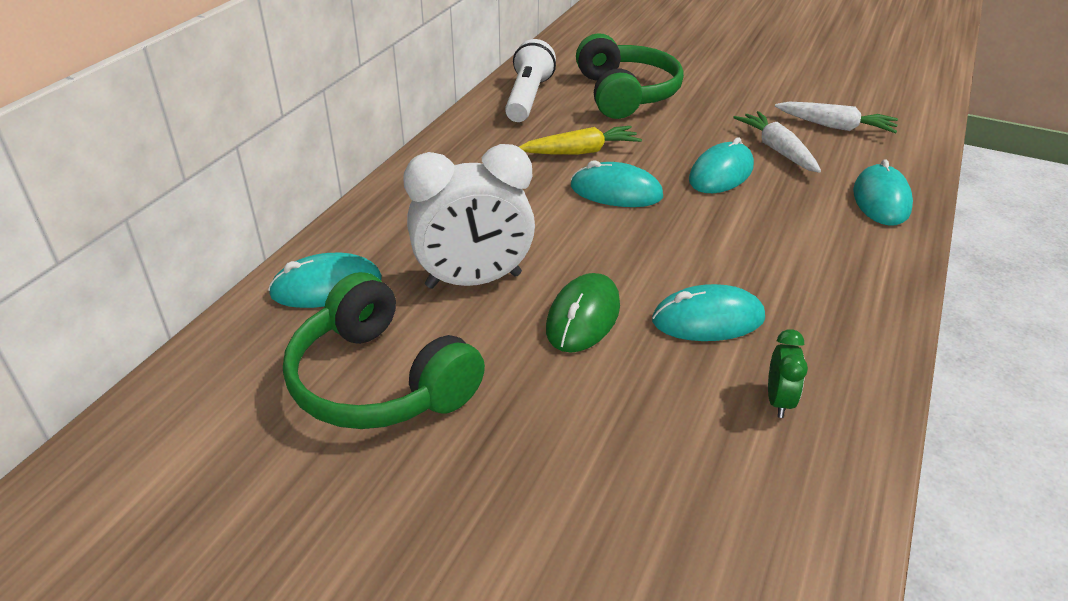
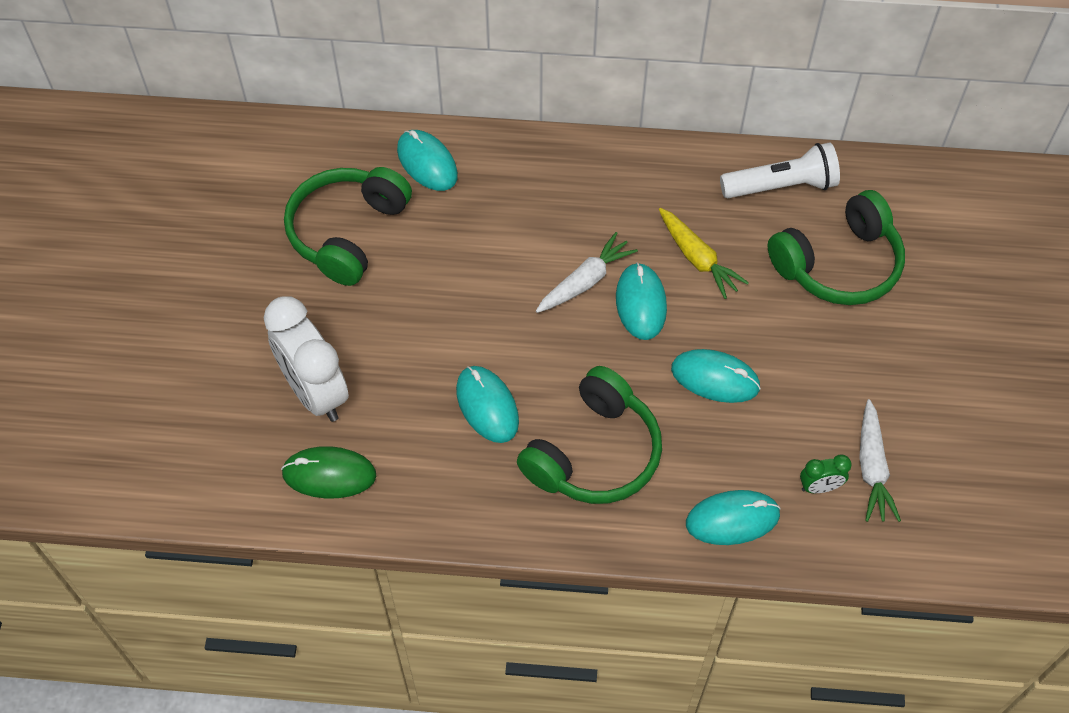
camera: 70 degrees right, 20 degrees up
white clock [403,144,535,289] -> white clock moved to [264,297,349,422]
green mouse [546,273,620,353] -> green mouse moved to [281,446,376,498]
white carrot [733,111,821,173] -> white carrot moved to [536,232,638,313]
green clock [768,329,808,418] -> green clock moved to [800,455,852,493]
none -> green headphones [517,366,662,504]

